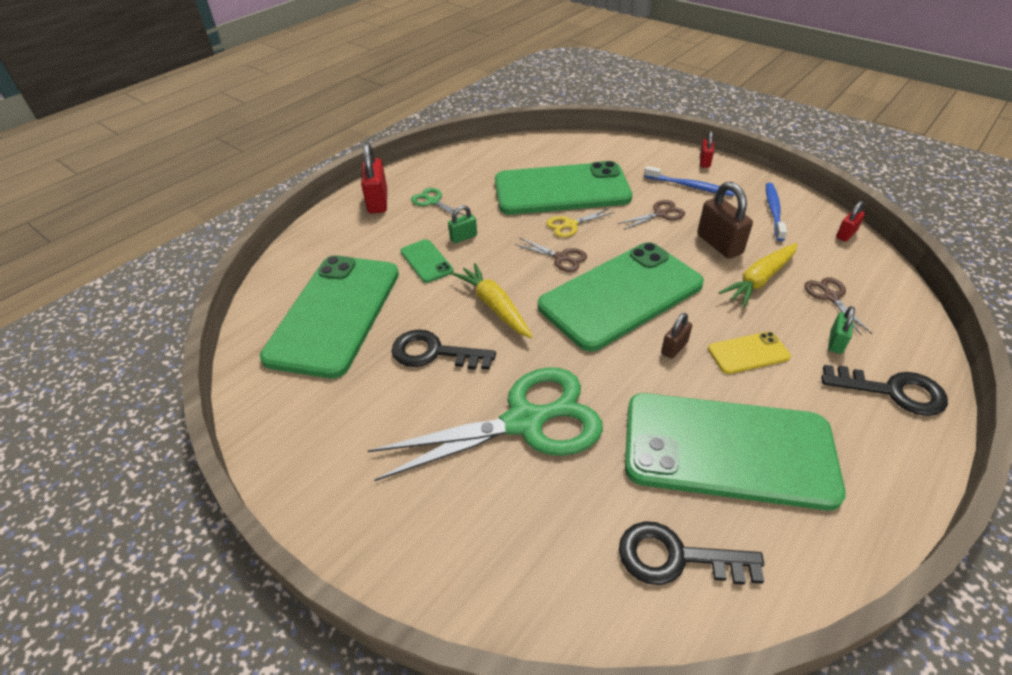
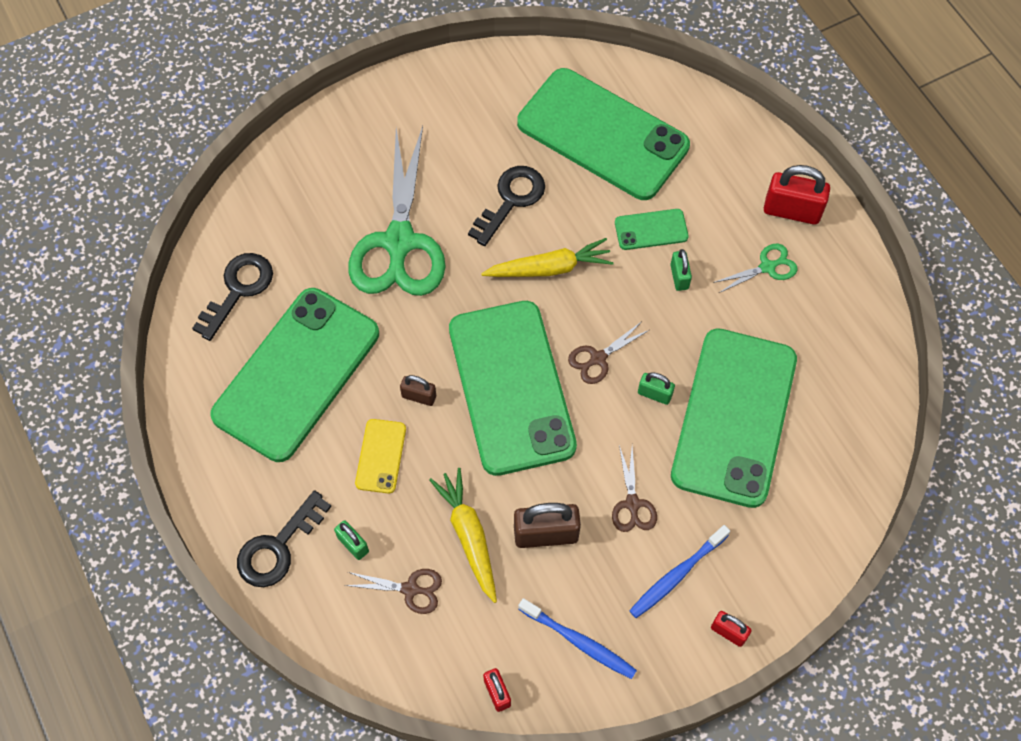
camera: 110 degrees right, 20 degrees up
yellow scissors [547,208,615,237] -> green padlock [638,372,675,405]
brown padlock [661,313,692,359] -> brown padlock turned 45 degrees counterclockwise [400,375,436,406]

